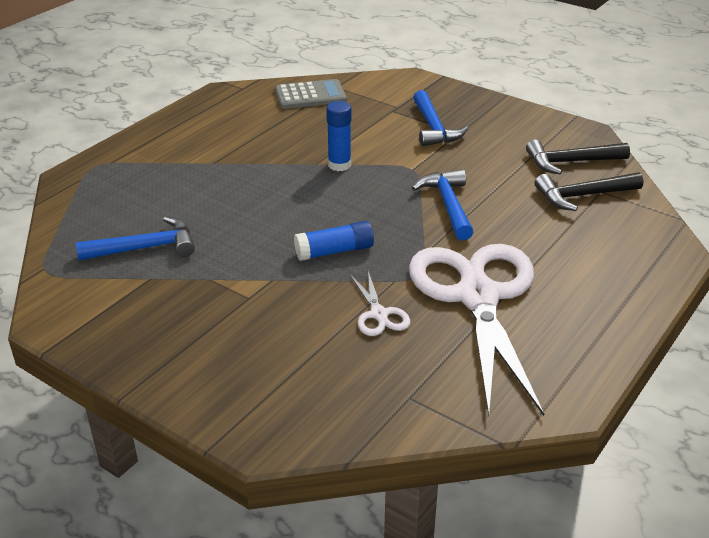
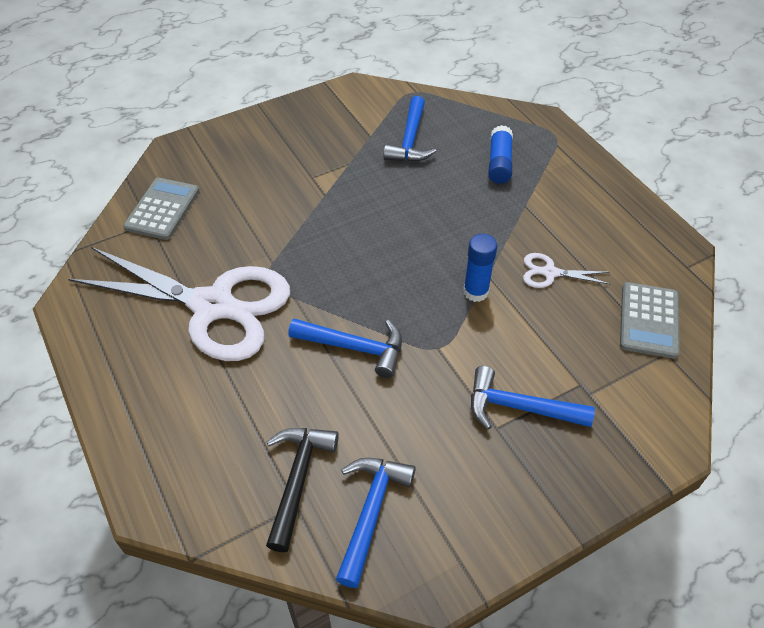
camera: 115 degrees right, 15 degrees up
blue glue stick [294,221,374,261] -> blue glue stick moved to [488,125,513,184]
white scissors [350,271,410,336] -> white scissors moved to [523,253,611,288]
black hammer [526,140,630,174] -> blue hammer [336,458,416,588]
none -> grey calculator [123,178,199,240]

